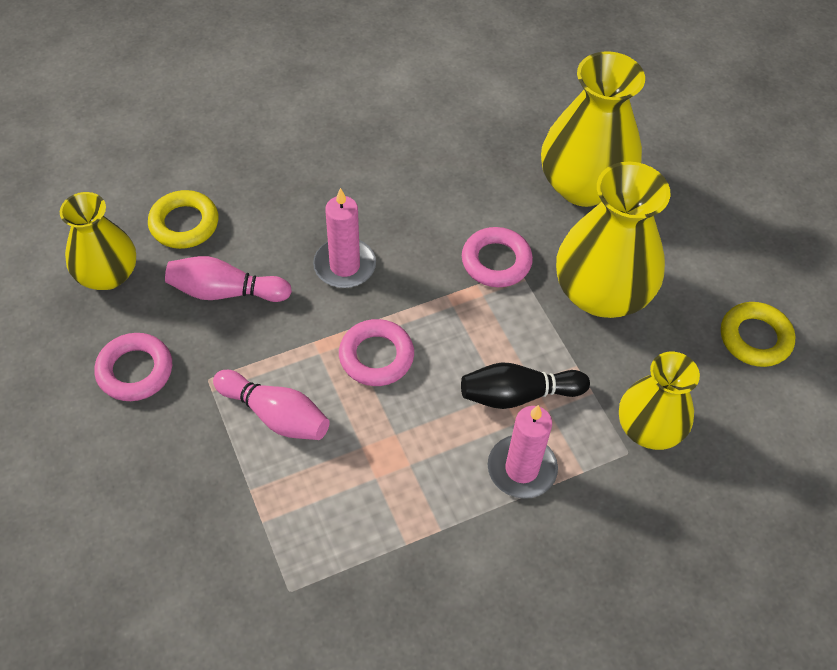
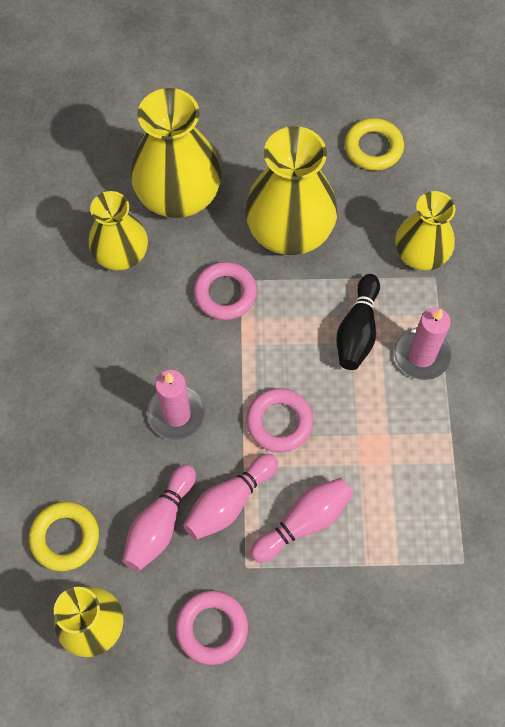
camera: 65 degrees left, 10 degrees up
none -> yellow vase [89,191,148,271]
none -> pink bowling pin [183,454,278,540]

